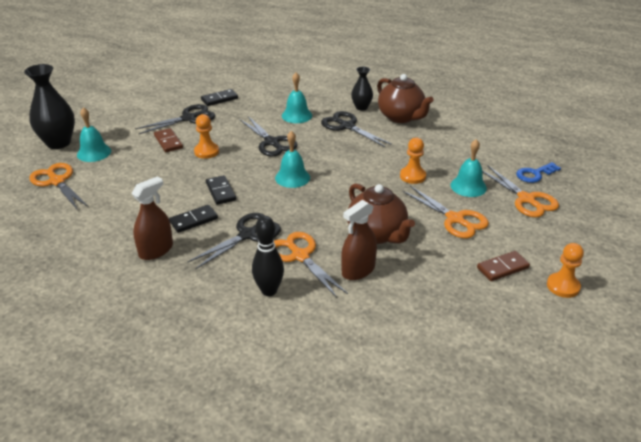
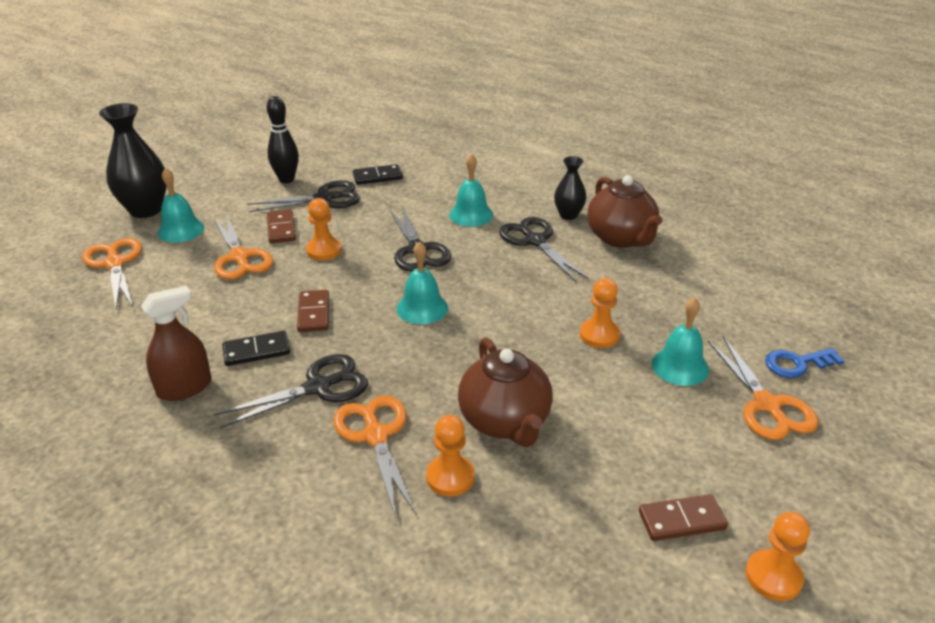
camera: 15 degrees right, 0 degrees up
black domino [206,175,236,205] -> brown domino [297,290,329,332]
black bowling pin [252,216,284,296] -> black bowling pin moved to [267,96,299,183]
brown spray bottle [341,200,377,280] -> orange pawn [426,415,475,497]
orange scissors [403,186,489,238] -> orange scissors moved to [214,215,273,280]

